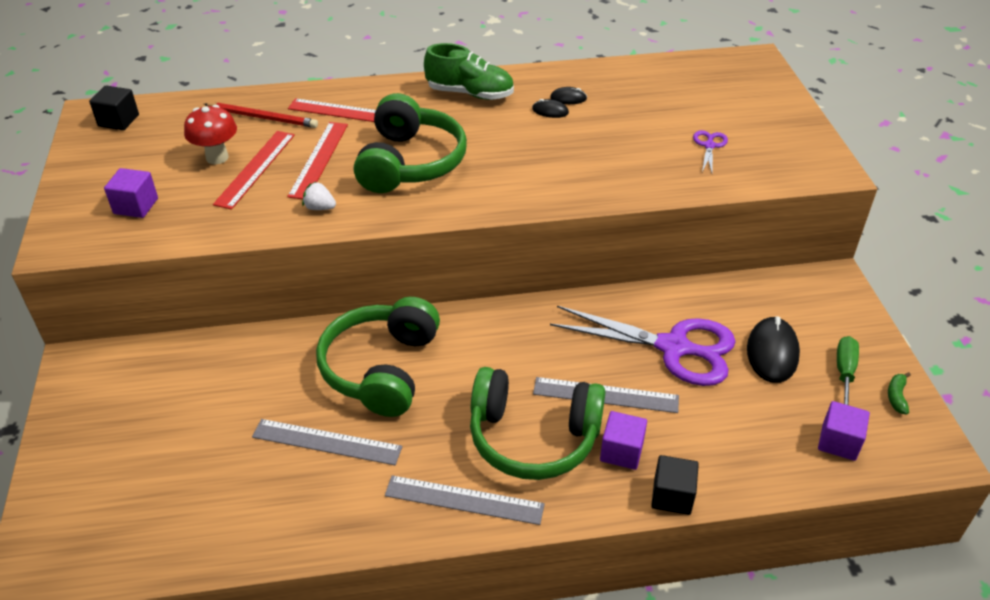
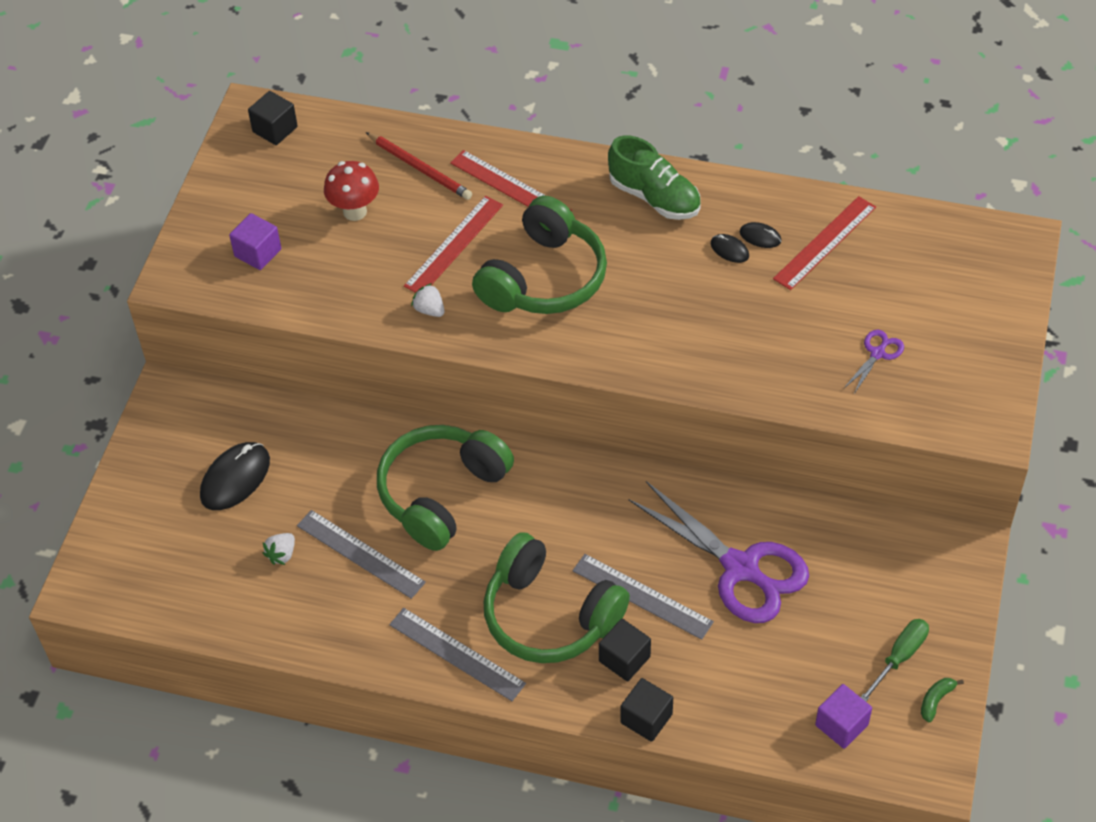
camera: 25 degrees right, 10 degrees up
red ruler [213,131,295,210] -> red ruler moved to [773,196,876,290]
purple cube [600,411,647,470] -> black cube [599,619,651,681]
black mouse [747,316,800,383] -> black mouse moved to [200,442,270,510]
none -> white strawberry [263,533,295,565]

